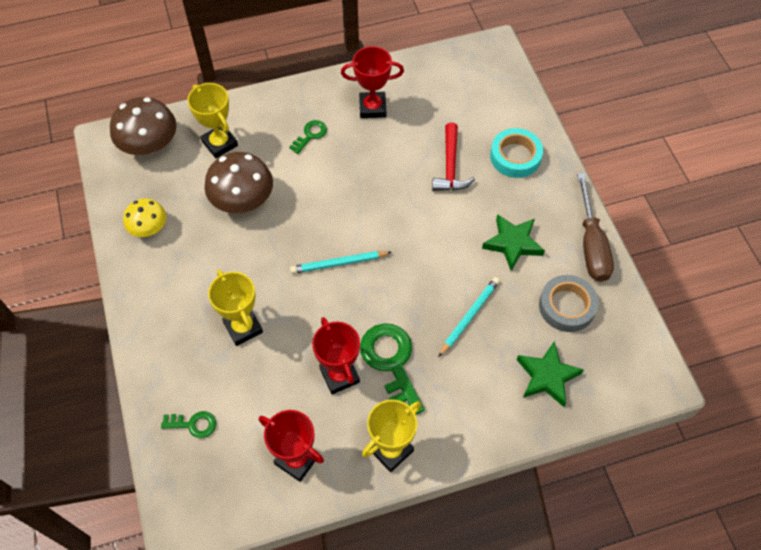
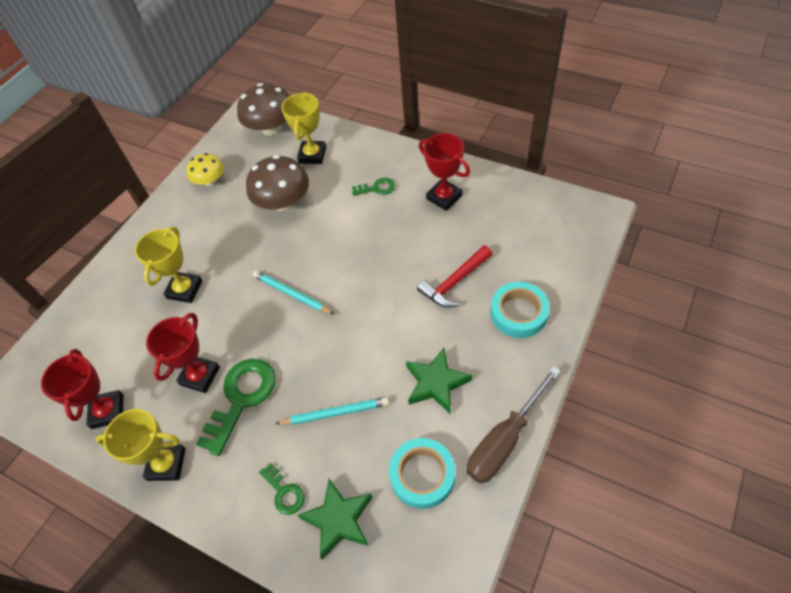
camera: 50 degrees right, 5 degrees down
green key [161,411,216,438] -> green key moved to [259,463,305,515]
grey tape [539,275,599,332] -> turquoise tape [389,438,455,509]

